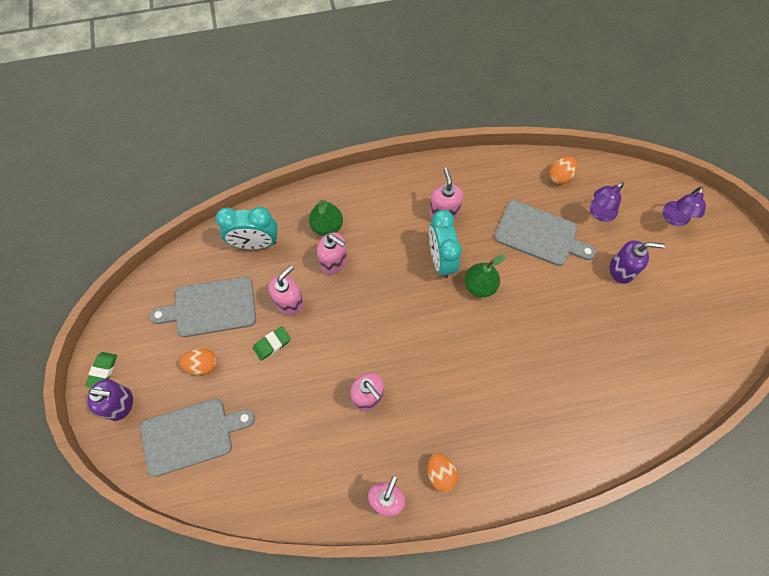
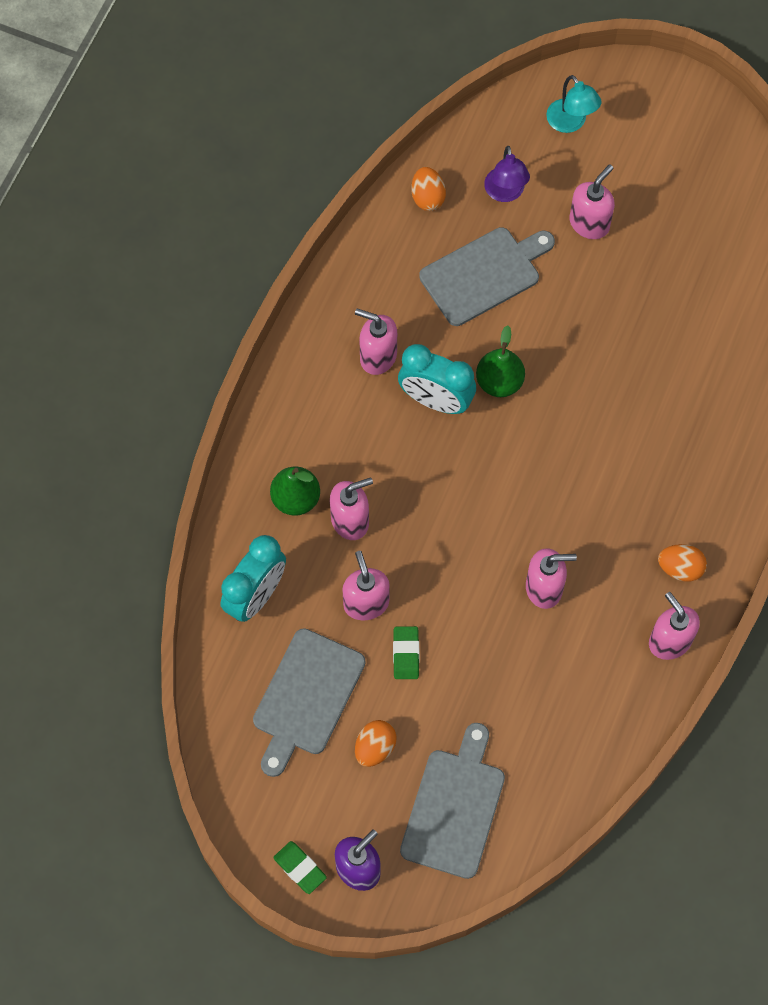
camera: 55 degrees left, 0 degrees up
purple soap dispenser [610,240,665,284] -> pink soap dispenser [569,164,615,239]
purple lamp [662,187,706,226] -> turquoise lamp [546,75,601,133]

